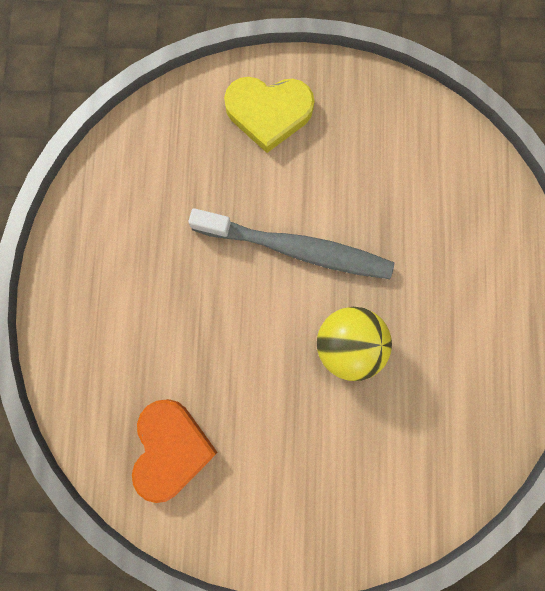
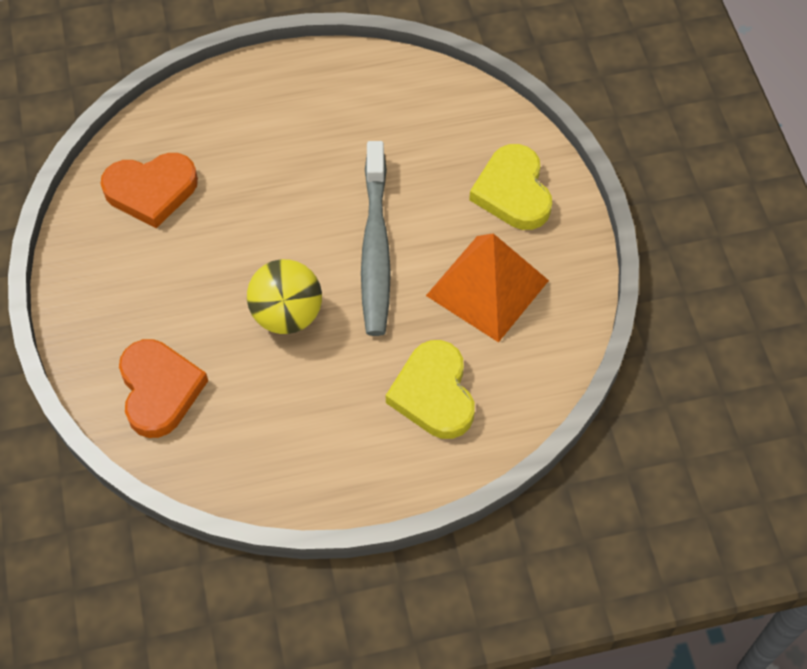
camera: 75 degrees right, 20 degrees down
none -> orange heart [119,339,208,438]
none -> yellow heart [386,340,475,439]
none -> orange pyramid [426,233,549,342]

